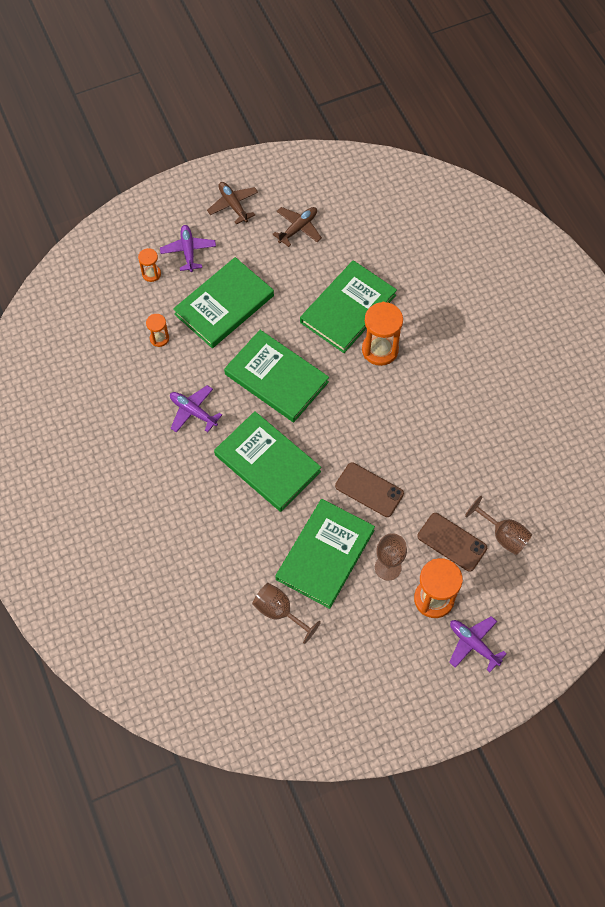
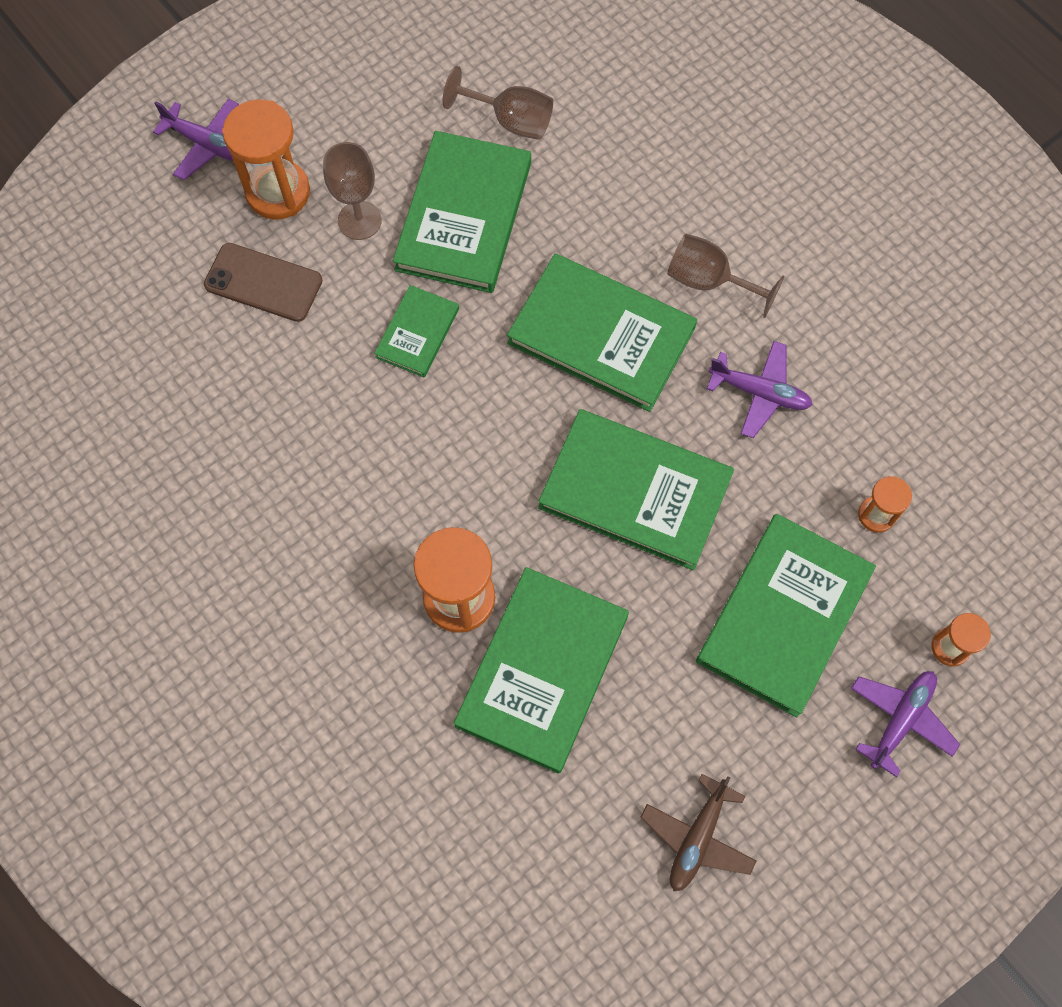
camera: 165 degrees right, 5 degrees up
purple plane [160,225,216,272] -> purple plane turned 120 degrees counterclockwise [851,671,960,777]
brown plane [207,182,258,224] -> none
brown phone [335,463,404,517] -> green book [374,285,459,377]
brown goblet [465,496,532,555] -> brown goblet moved to [667,233,785,318]

